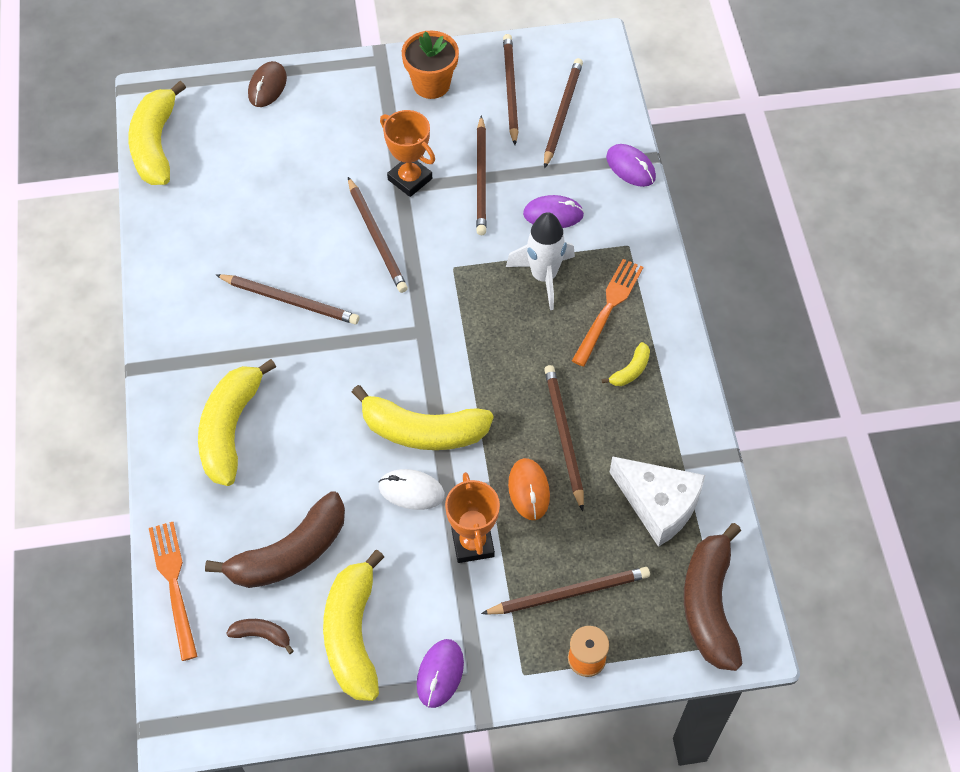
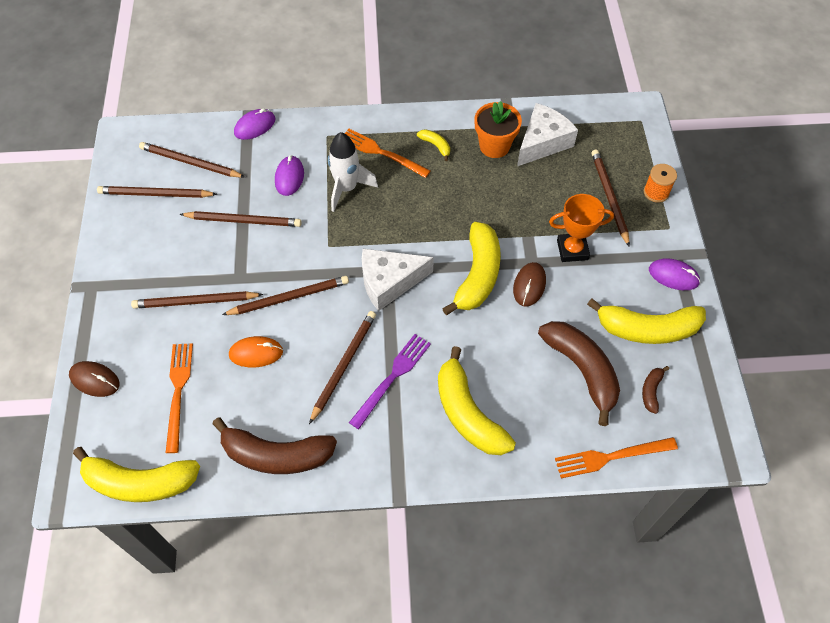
camera: 85 degrees left, 0 degrees up
yellow banana [198,359,276,486] -> yellow banana turned 45 degrees clockwise [438,346,516,455]
white mouse [379,469,445,510] -> brown mouse [513,262,546,307]
orange trophy [380,110,435,197] -> none
orange flower pot [402,31,459,99] -> orange flower pot moved to [474,101,522,158]
orange mouse [508,458,550,520] -> orange mouse moved to [229,336,283,367]
brown pencil [544,365,584,511] -> brown pencil moved to [131,291,263,309]
brown banana [684,523,743,671] -> brown banana moved to [212,418,337,474]
none -> orange fork [166,343,193,453]
none -> purple fork [349,334,431,429]
none -> white cheese [362,249,434,311]

